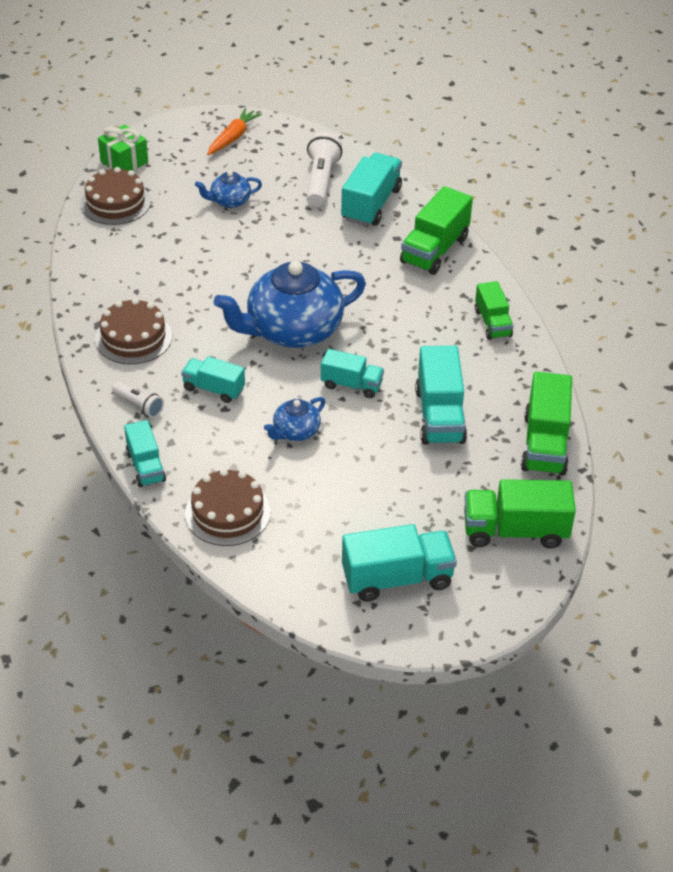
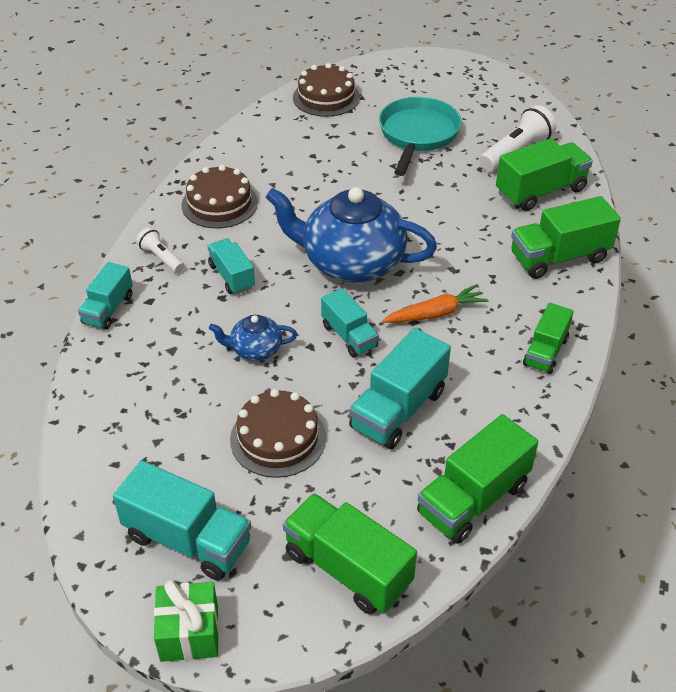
camera: 40 degrees right, 0 degrees up
green gift [98,125,148,171] -> green gift moved to [154,580,219,662]
white flashlight [112,381,164,418] -> white flashlight turned 150 degrees clockwise [136,227,184,273]
brown cake [185,469,271,546] -> brown cake moved to [230,389,326,478]
blue teapot [195,171,262,208] -> turquoise pan [379,97,462,176]
orange carrot [207,108,262,155] -> orange carrot moved to [382,284,488,323]
turquoise truck [341,153,402,226] -> green truck [496,139,593,211]

